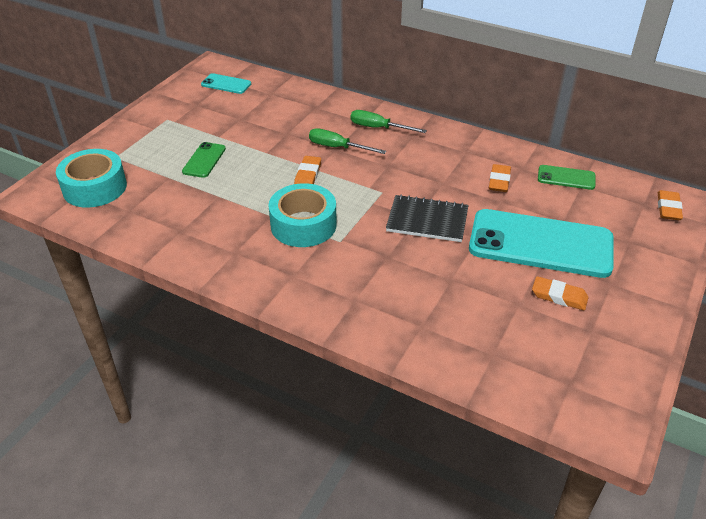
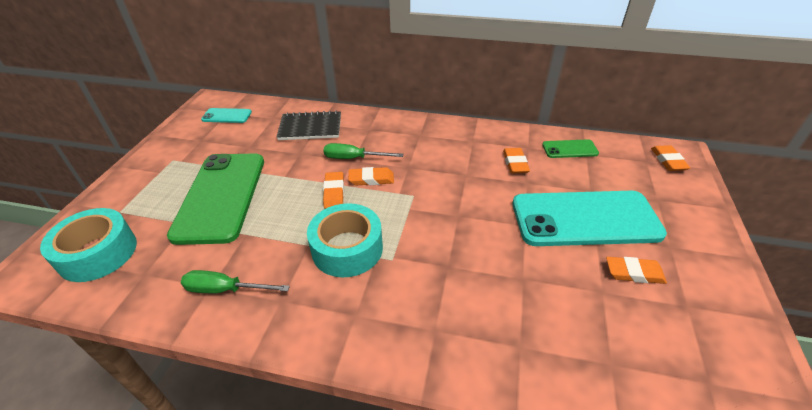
camera: 15 degrees left, 0 degrees up
green phone [182,142,226,178] -> green phone [167,153,264,245], size x2.24
green screwdriver [351,110,427,133] -> green screwdriver moved to [181,270,290,294]
black notebook [386,194,468,242] -> black notebook moved to [276,111,341,140]
none -> orange eraser [348,167,394,185]

